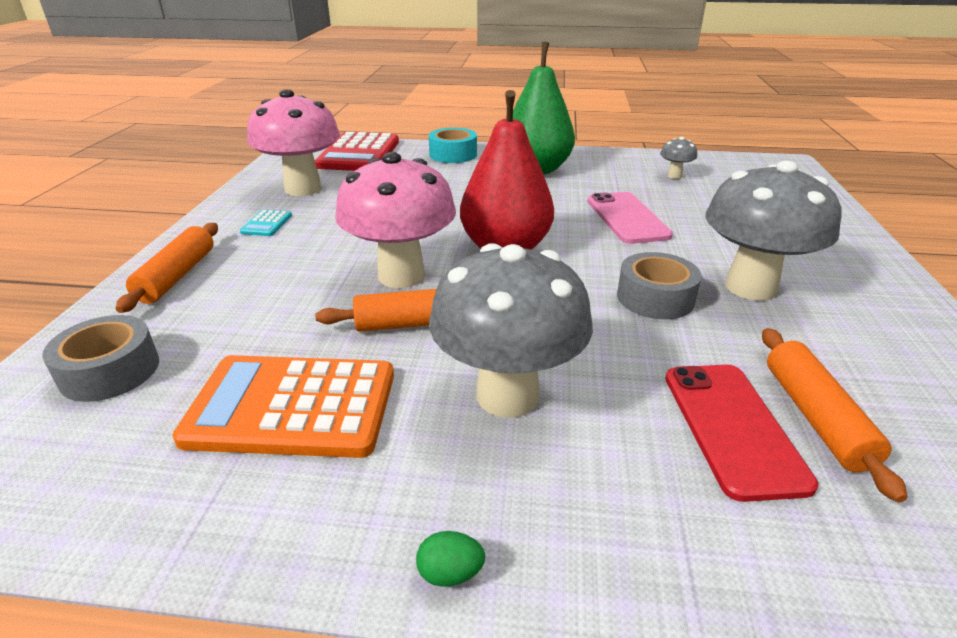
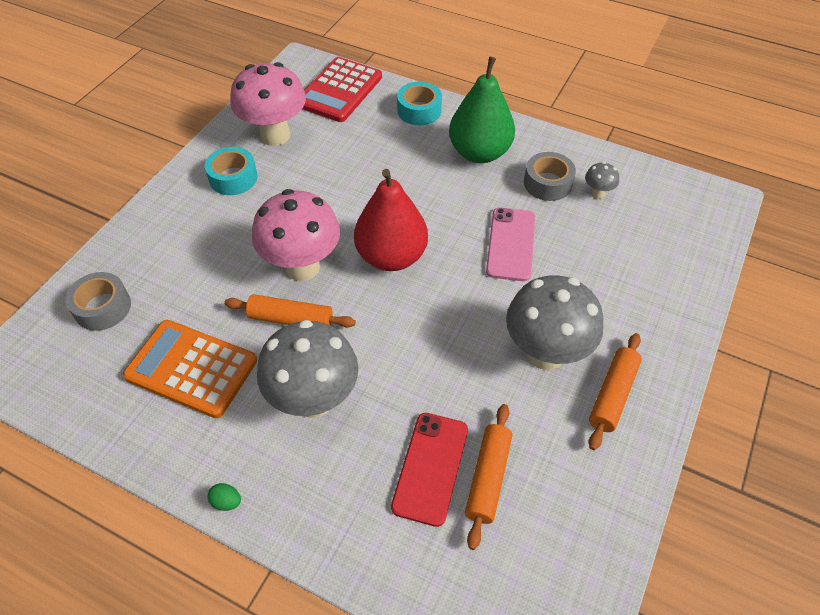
camera: 20 degrees right, 20 degrees up
orange rolling pin [116,223,218,313] -> orange rolling pin moved to [589,333,642,450]
turquoise calculator [240,210,292,236] -> turquoise tape [205,147,258,195]
grey tape [617,252,702,319] -> grey tape moved to [524,152,576,201]

